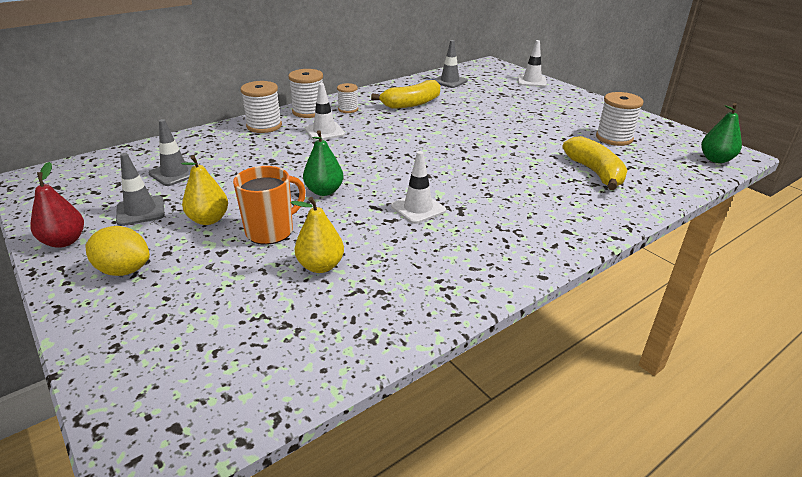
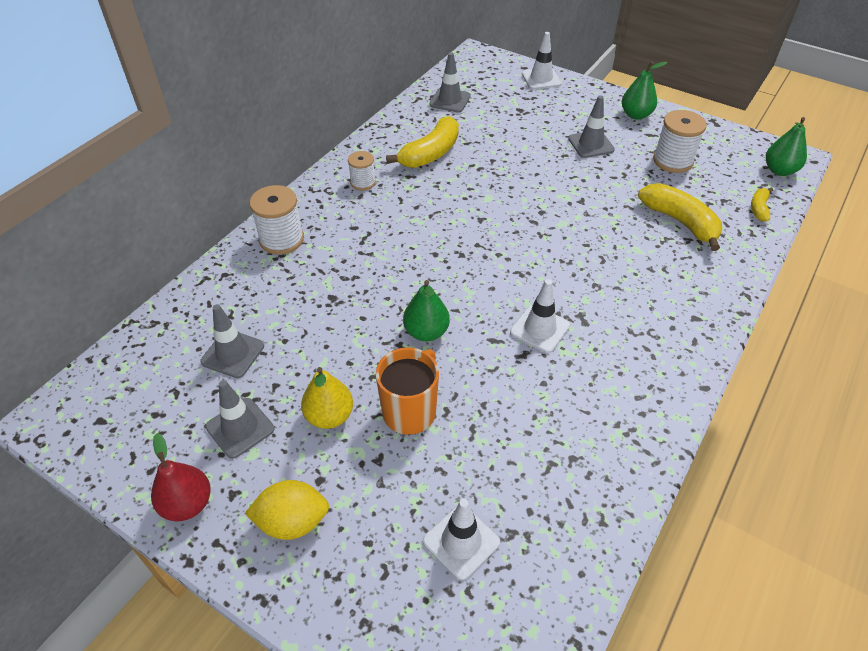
camera: 20 degrees left, 15 degrees up
white spool [288,69,323,118] -> none
yellow pear [291,197,344,273] -> none
white traffic cone [305,83,345,141] -> white traffic cone moved to [423,499,500,580]
none -> grey traffic cone [568,95,615,158]
none -> green pear [622,62,667,120]
none -> yellow banana [751,188,773,221]

